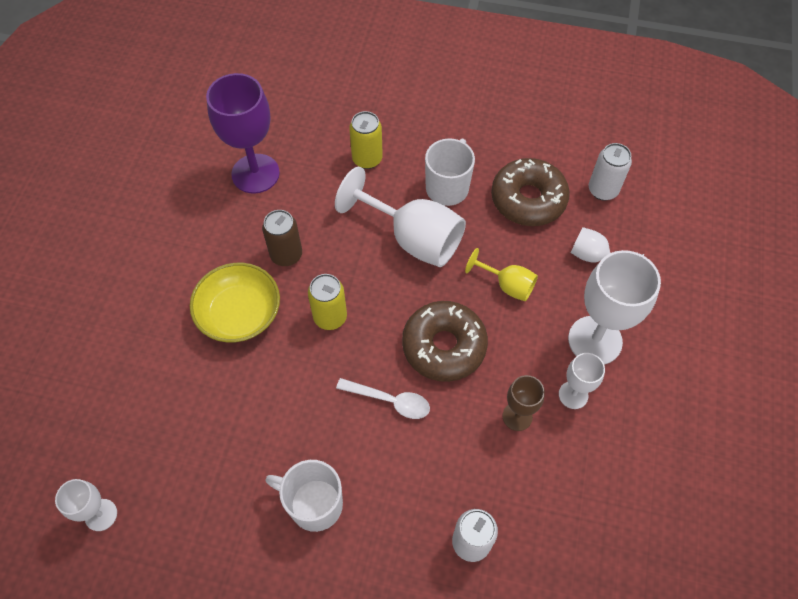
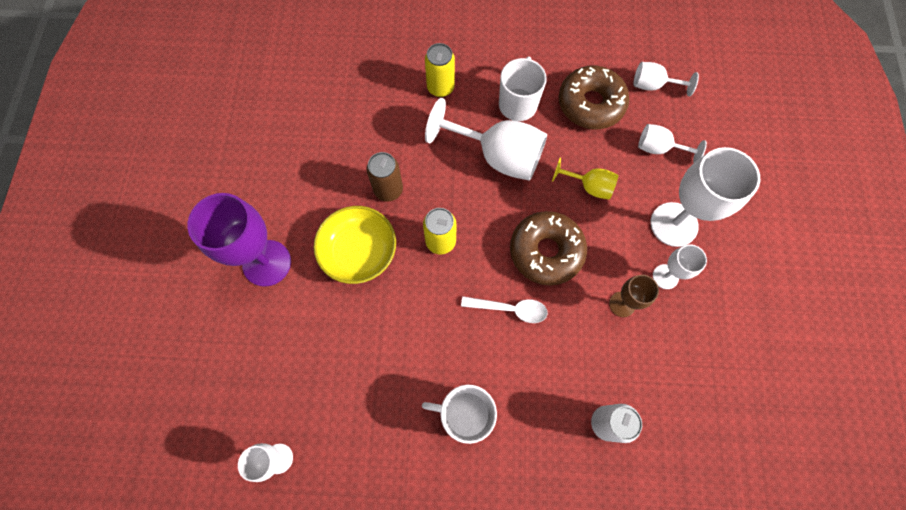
camera: 10 degrees left, 10 degrees up
purple goblet [206,73,280,194] -> purple goblet moved to [187,193,291,287]
white can [589,143,632,201] -> white goblet [633,62,699,96]

